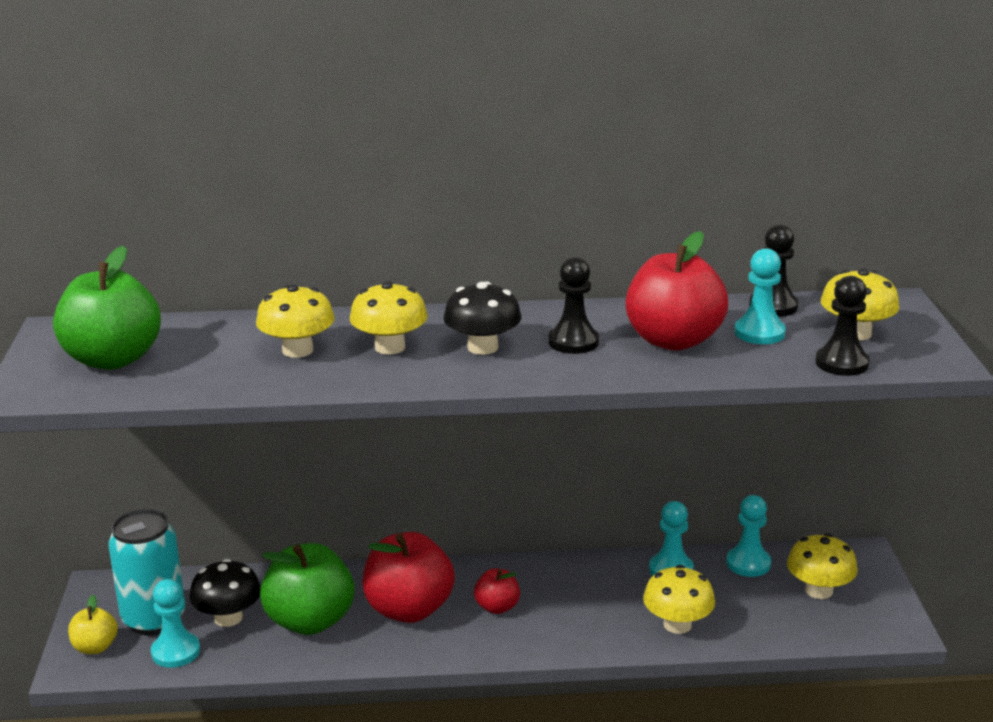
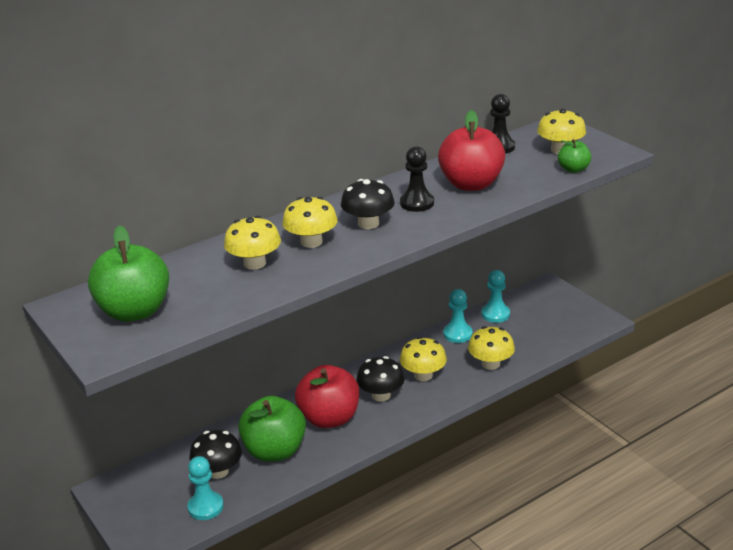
camera: 30 degrees left, 5 degrees up
yellow apple [68,595,118,654] -> none
turquoise can [108,509,185,635] -> none
red apple [474,569,520,614] -> black mushroom [356,356,405,402]
turquoise pawn [734,248,786,344] -> none
yellow mushroom [787,533,858,599] -> yellow mushroom moved to [400,337,447,381]
black pawn [815,276,870,376] -> green apple [558,139,591,173]

